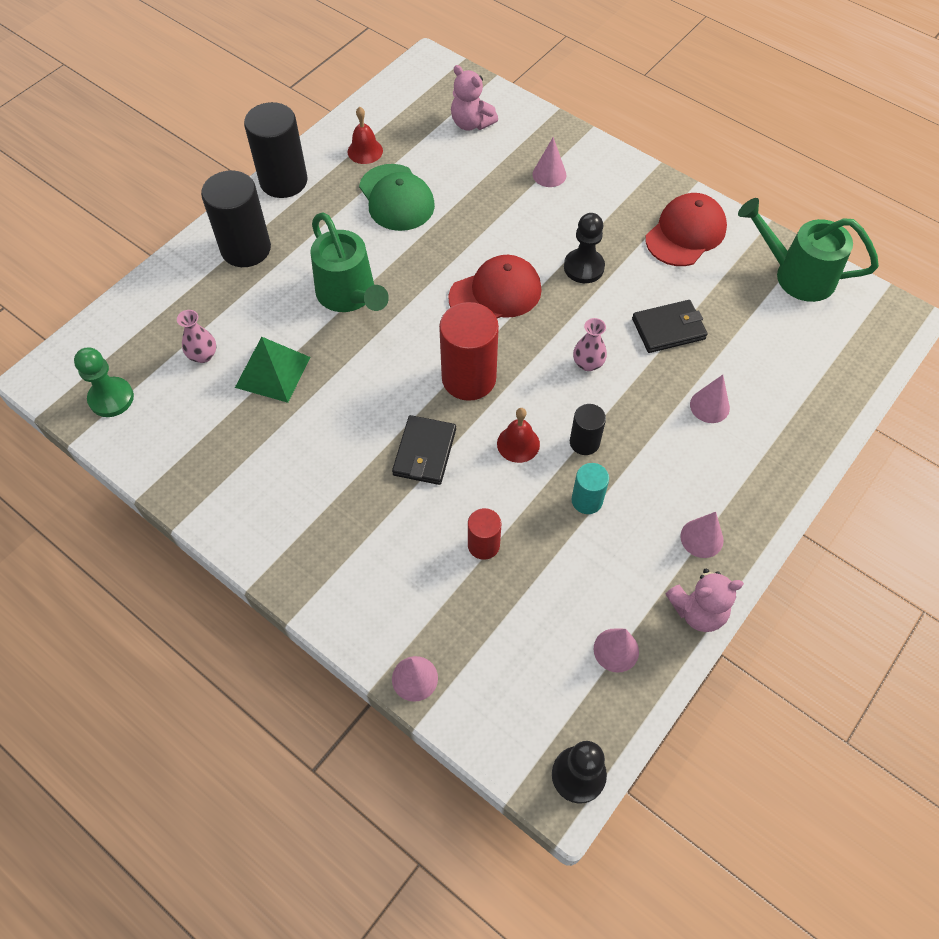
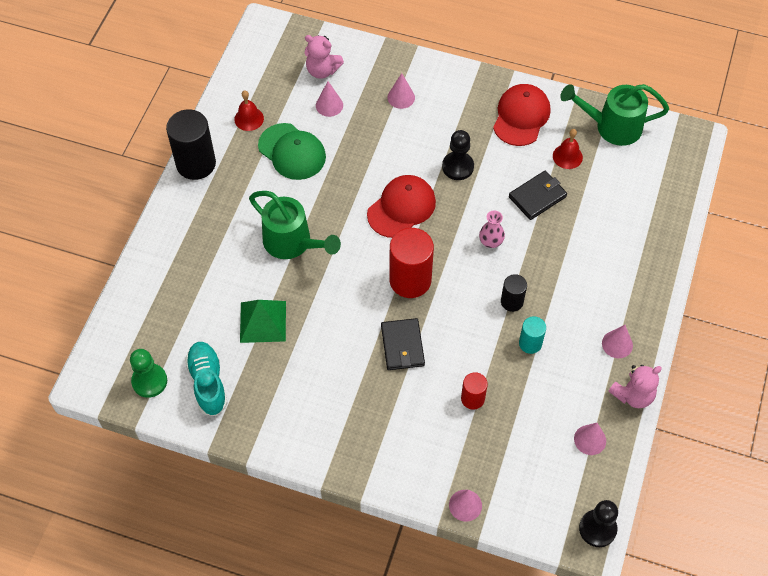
camera: 20 degrees left, 0 degrees up
pink vase [177,310,216,363] -> none
black cylinder [201,170,271,267] -> none
red bell [497,408,540,463] -> red bell moved to [553,129,583,169]
pink cone [690,375,730,423] -> pink cone moved to [316,81,343,117]
none -> turquoise shoe [185,342,228,416]

